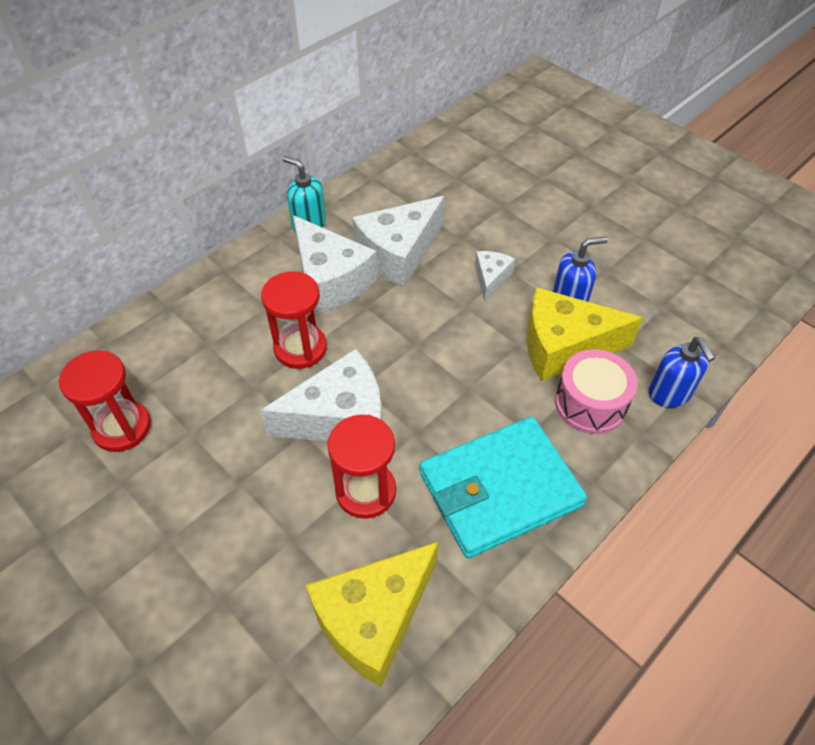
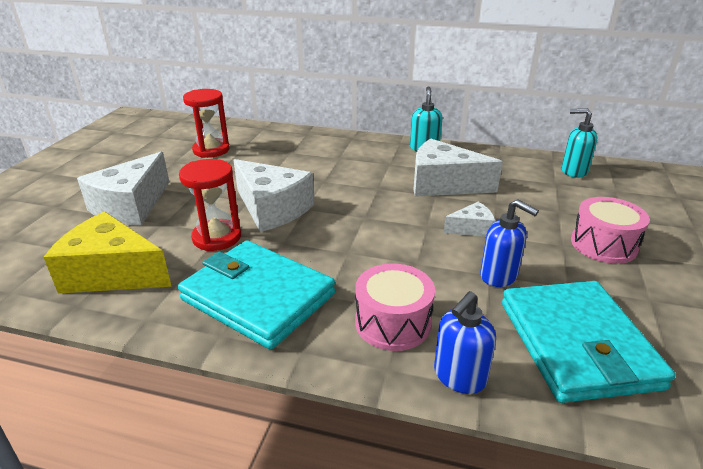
camera: 60 degrees right, 20 degrees down
red hourglass [261,271,327,369] -> none
white cheese [293,215,378,313] -> white cheese moved to [77,152,169,226]
yellow cheese [527,288,643,381] -> none
none -> turquoise wallet [502,281,675,403]
none -> turquoise soap dispenser [562,108,598,178]
none -> pink drum [571,197,650,264]

